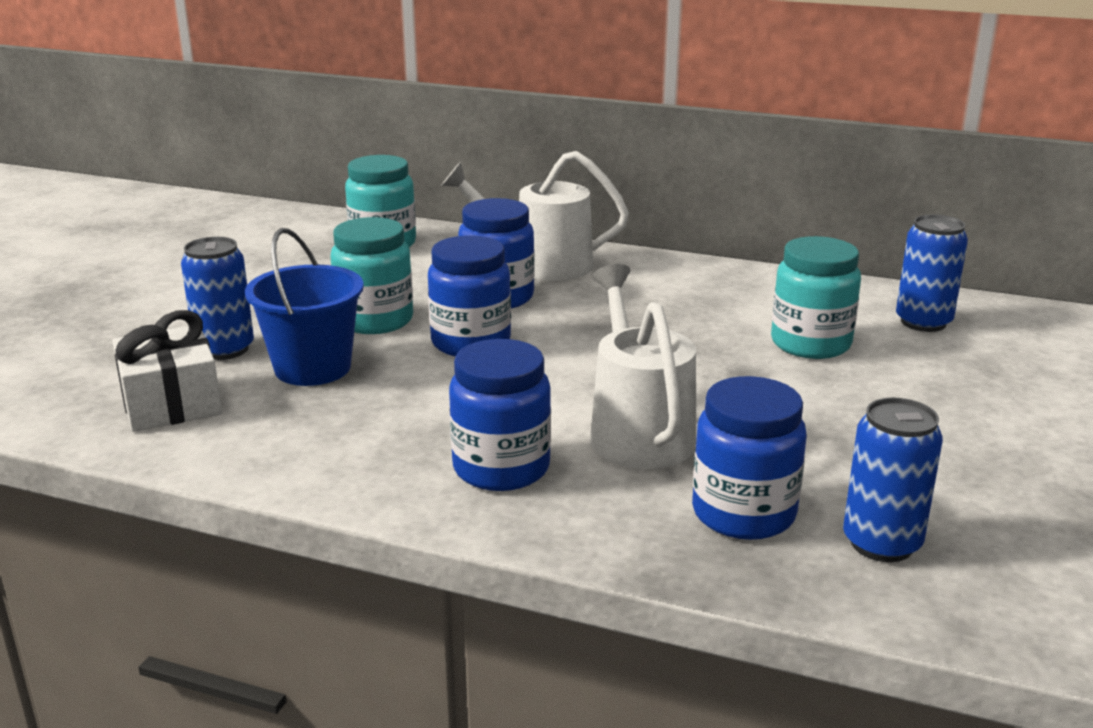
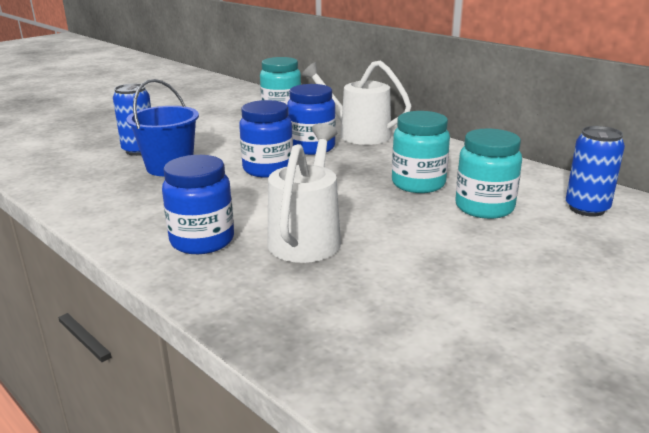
camera: 25 degrees right, 0 degrees up
white gift [112,310,222,432] -> none
turquoise jar [331,217,413,334] -> turquoise jar moved to [392,111,450,193]
blue jar [692,376,807,540] -> none
blue can [843,398,943,562] -> none

